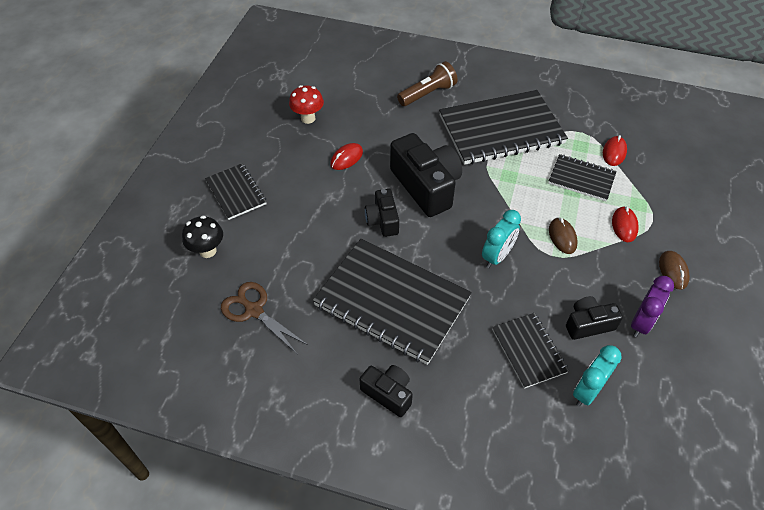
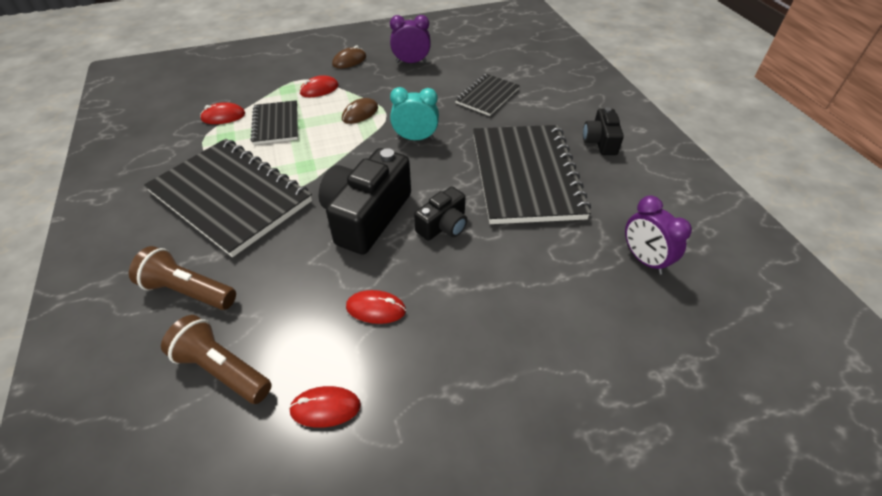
camera: 125 degrees left, 5 degrees down
black mushroom [182,216,223,258] -> none
black notebook [205,163,267,220] -> none
brown scissors [221,282,308,355] -> purple clock [625,195,692,274]
red mushroom [289,85,324,124] -> red mouse [289,386,361,428]
black camera [566,296,623,340] -> none
turquoise clock [573,345,622,406] -> none
none -> brown flashlight [161,315,272,404]

